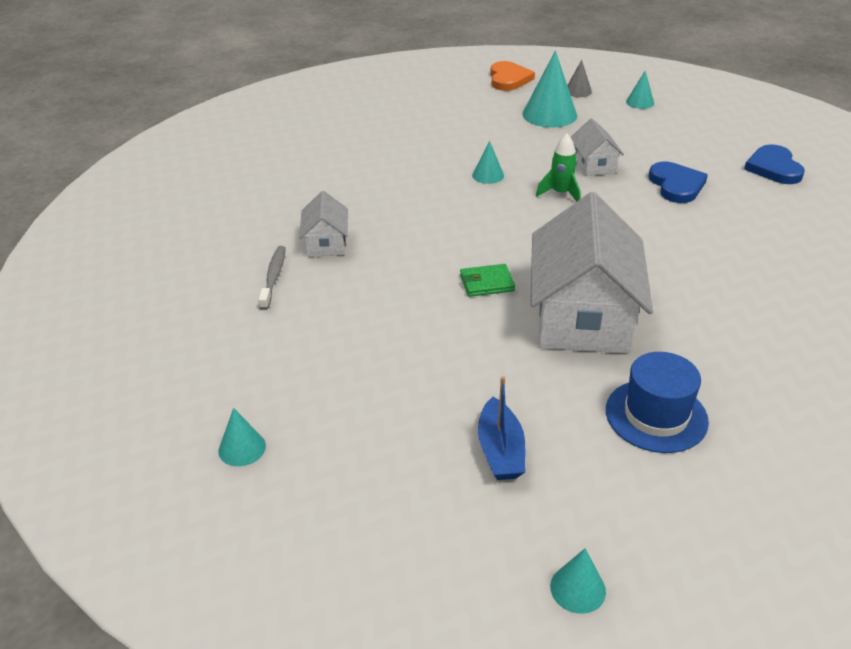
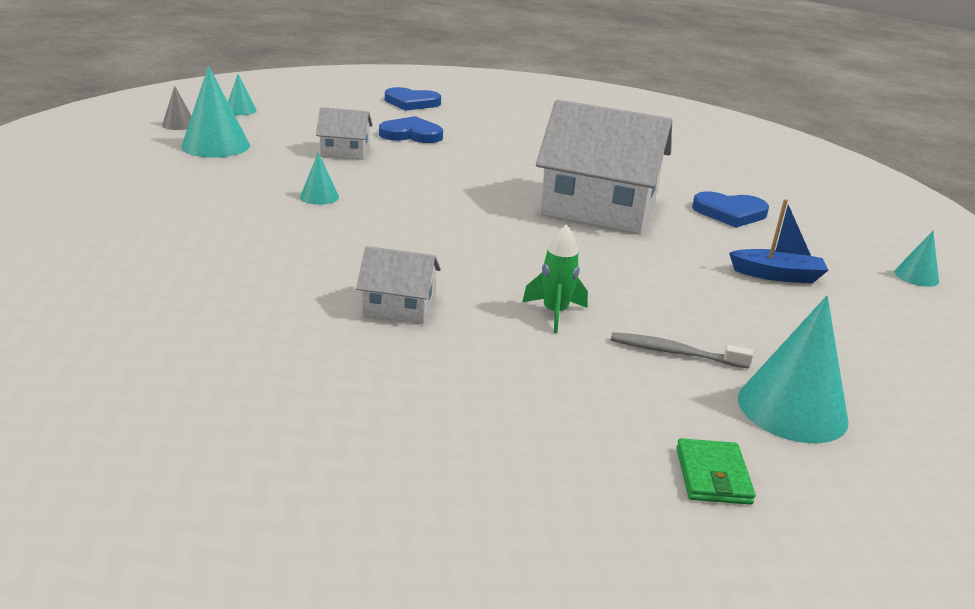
camera: 80 degrees left, 10 degrees down
turquoise cone [218,408,266,466] -> turquoise cone [738,296,849,443], size x1.92
grey toothbrush [258,246,286,310] -> grey toothbrush moved to [611,332,753,369]
green wallet [460,264,515,297] -> green wallet moved to [676,438,756,505]
orange heart [490,61,535,91] -> none
green rocket [536,134,581,202] -> green rocket moved to [522,225,588,333]
blue hat [606,352,709,453] -> blue heart [692,191,769,228]

